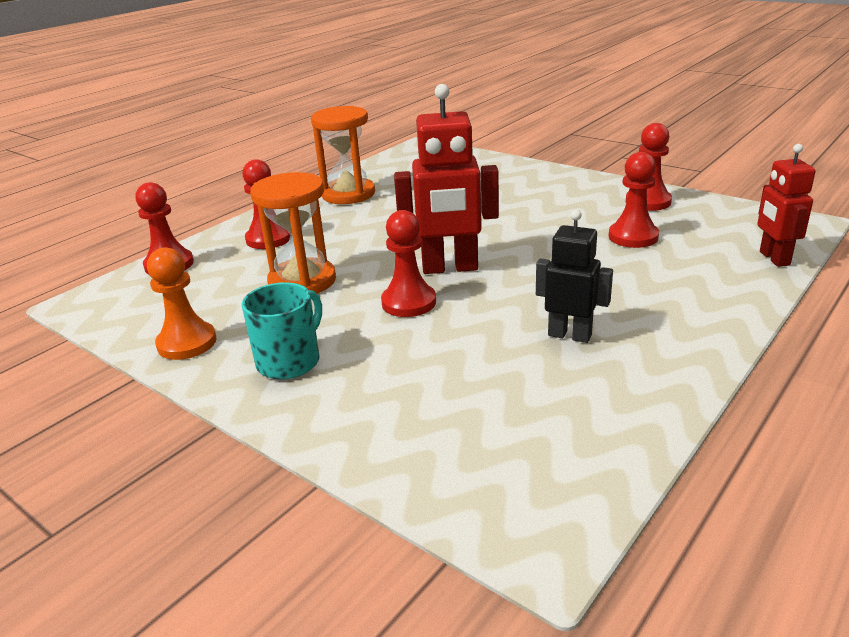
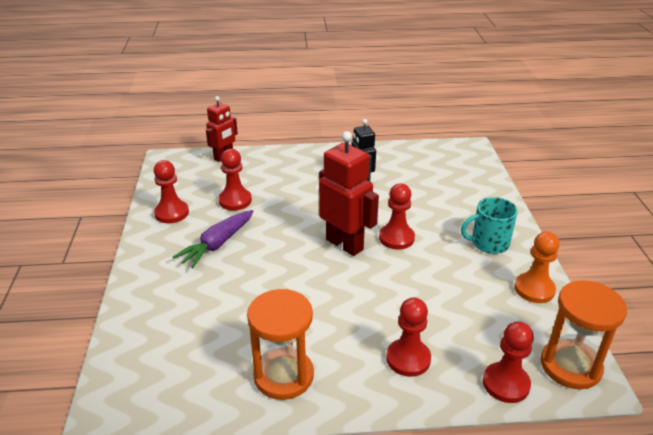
camera: 135 degrees left, 5 degrees up
orange hourglass [250,172,336,294] -> orange hourglass moved to [541,280,627,389]
none -> purple carrot [172,210,254,268]

